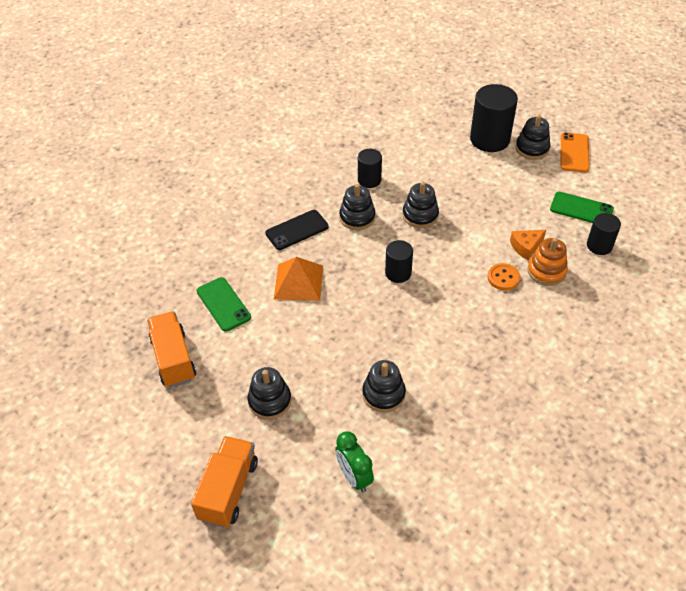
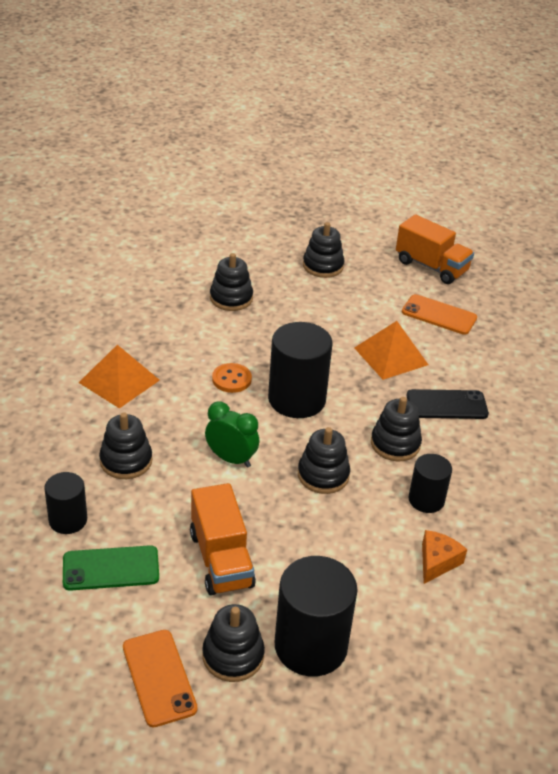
camera: 145 degrees right, 10 degrees down
orange truck [191,436,258,528] -> orange truck moved to [190,483,256,596]
green phone [197,277,251,332] -> orange phone [402,294,477,335]
black phone [265,210,329,250] -> black phone turned 60 degrees clockwise [407,389,489,419]
green clock [335,431,374,492] -> green clock moved to [205,402,259,468]
black cylinder [385,240,413,283] -> black cylinder [268,322,333,418], size x1.75
orange button [487,263,520,290] -> orange button moved to [212,363,252,393]
orange cheese [510,230,546,260] -> orange cheese moved to [422,530,467,584]
orange stacking toy [527,238,568,286] -> black stacking toy [99,412,152,479]
none -> orange pyramid [79,345,160,408]

